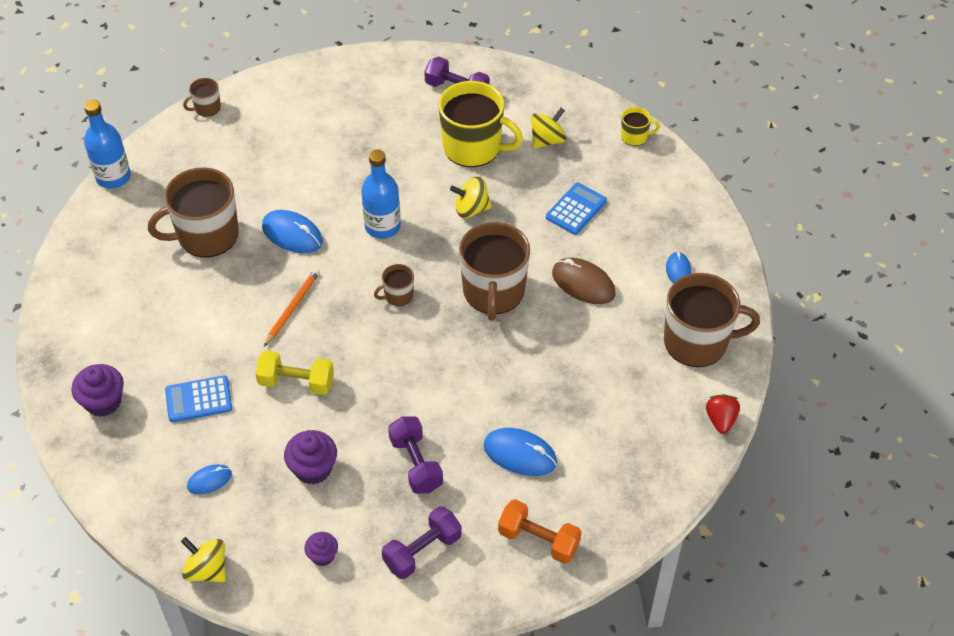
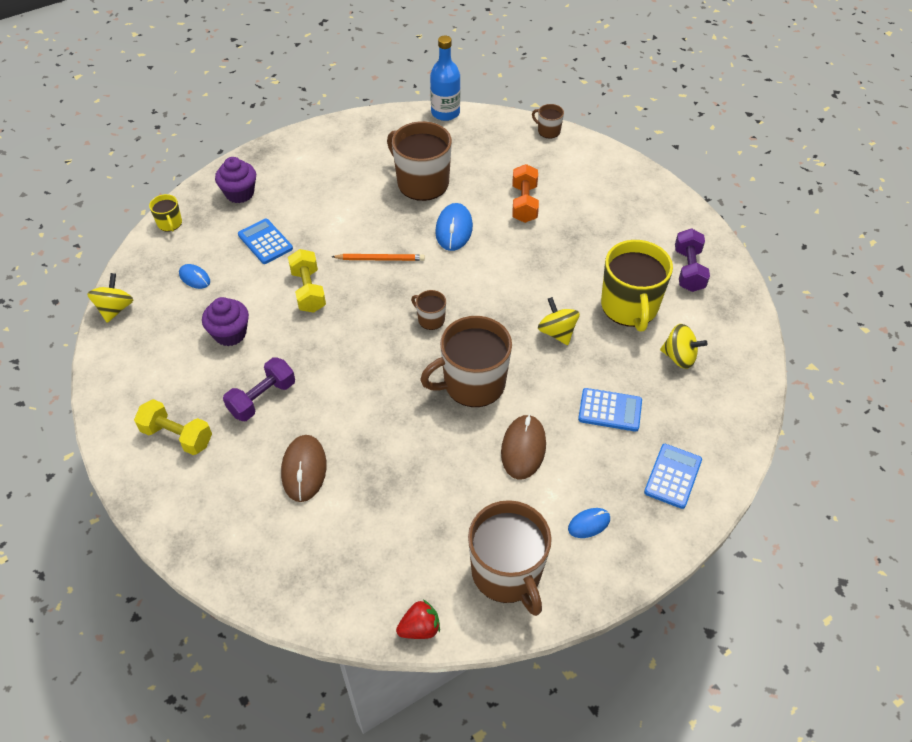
camera: 65 degrees right, 0 degrees up
purple cupcake [304,532,338,566] -> none
blue bottle [361,149,401,239] -> none
purple dumbbell [382,506,462,579] -> yellow dumbbell [134,399,212,455]
blue mouse [484,428,557,476] -> brown mouse [281,435,327,502]
orange dumbbell [498,499,582,564] -> orange dumbbell moved to [512,164,539,223]
yellow mug [621,107,660,146] -> yellow mug moved to [149,194,182,232]
none -> blue calculator [644,444,702,509]

